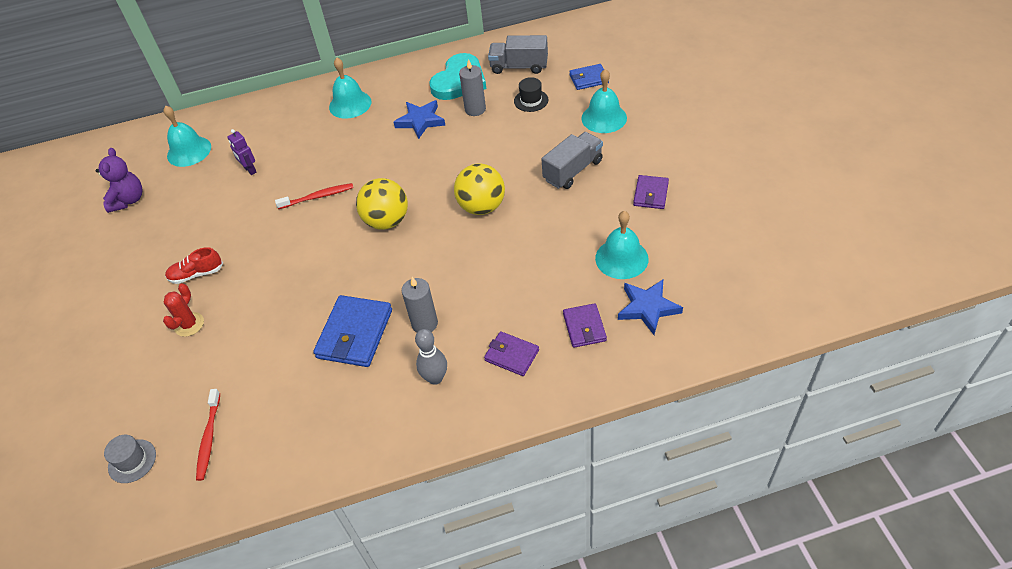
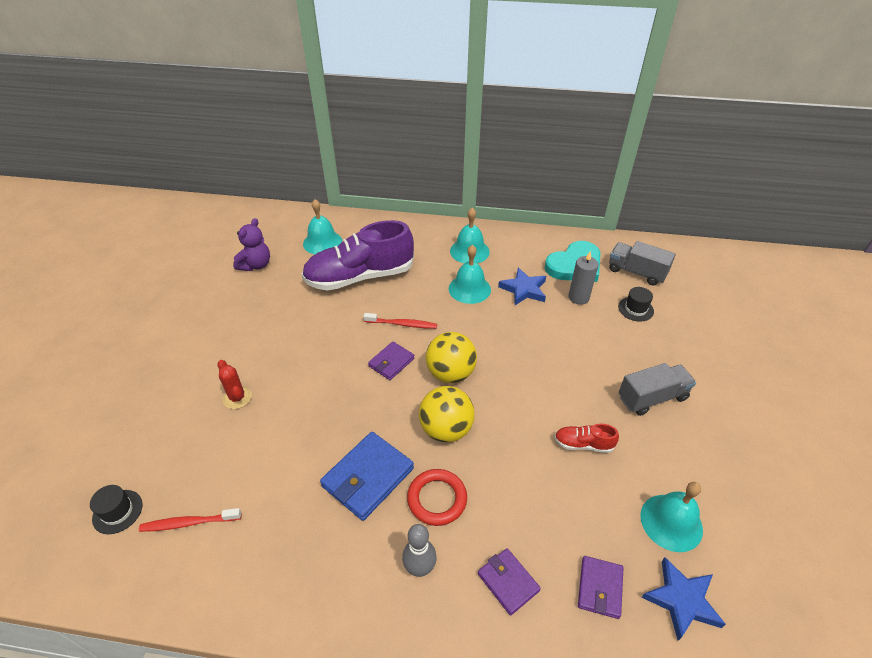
camera: 20 degrees right, 5 degrees down
grey hat [104,435,156,483] -> black hat [90,485,143,534]
red cactus [163,283,204,337] -> red cactus turned 75 degrees counterclockwise [217,360,252,409]
red shoe [165,247,223,284] -> red shoe moved to [554,424,619,453]
red toothbrush [196,389,220,481] -> red toothbrush turned 60 degrees clockwise [139,508,241,532]
purple robot [227,129,256,175] -> purple shoe [301,220,414,291]
grey candle [402,277,438,333] -> red ring [407,469,467,526]
yellow ball [454,163,505,215] -> yellow ball moved to [419,386,475,442]
blue wallet [569,64,609,90] -> none
turquoise bell [581,69,627,133] -> turquoise bell moved to [449,245,491,304]
purple wallet [633,175,669,209] -> purple wallet moved to [368,342,414,380]

